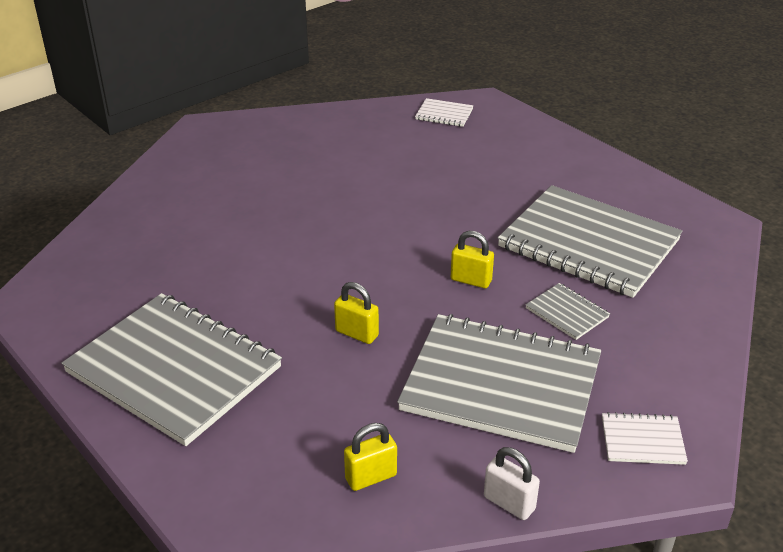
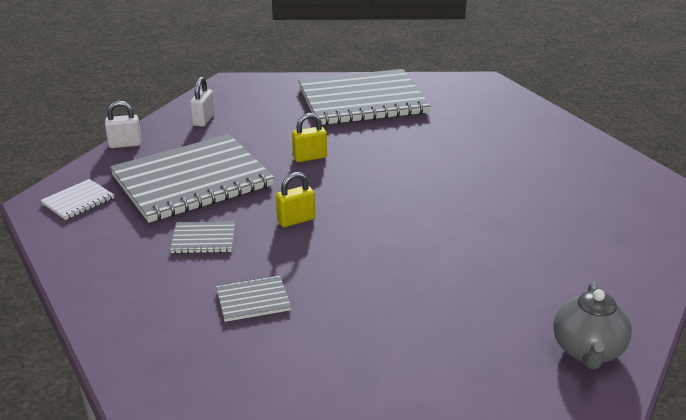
camera: 130 degrees right, 5 degrees down
yellow padlock [344,423,397,491] -> white padlock [190,77,215,127]
white notebook [415,98,473,127] -> grey teapot [553,282,632,369]
grey notebook [498,185,682,298] -> grey notebook [216,275,291,322], size x0.41

